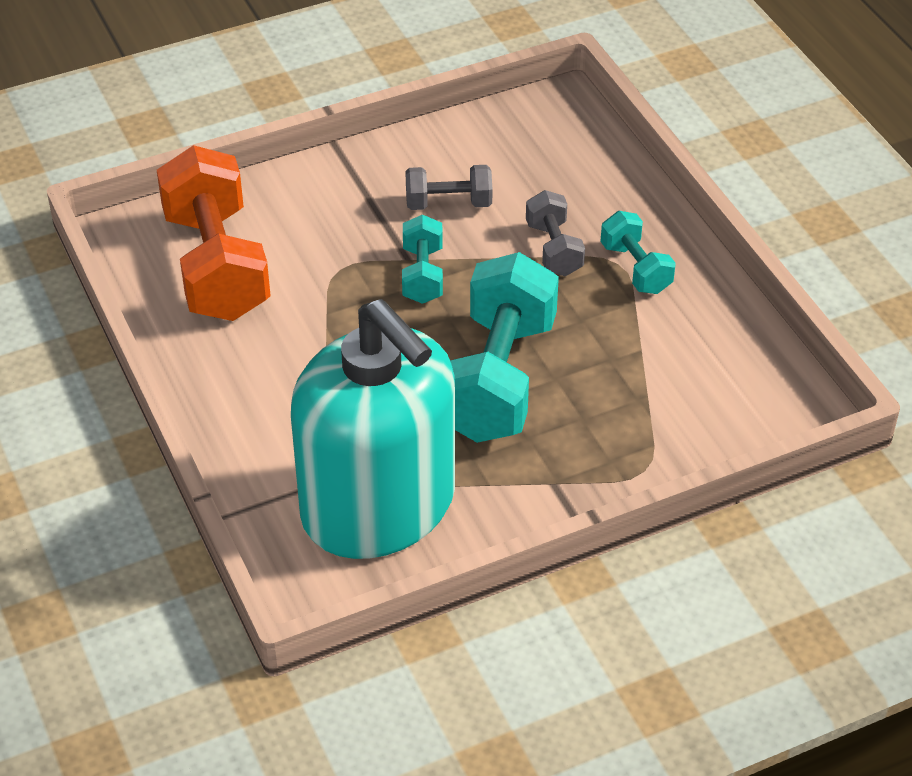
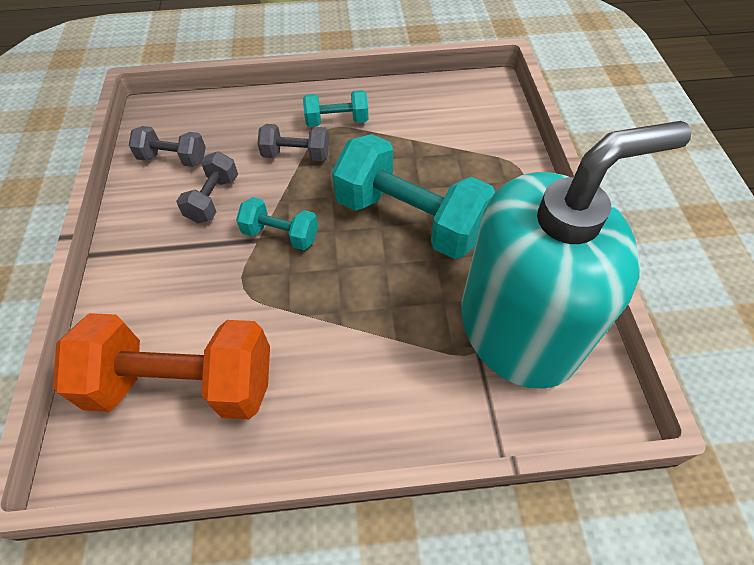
camera: 70 degrees left, 10 degrees up
none -> grey dumbbell [129,126,206,167]

